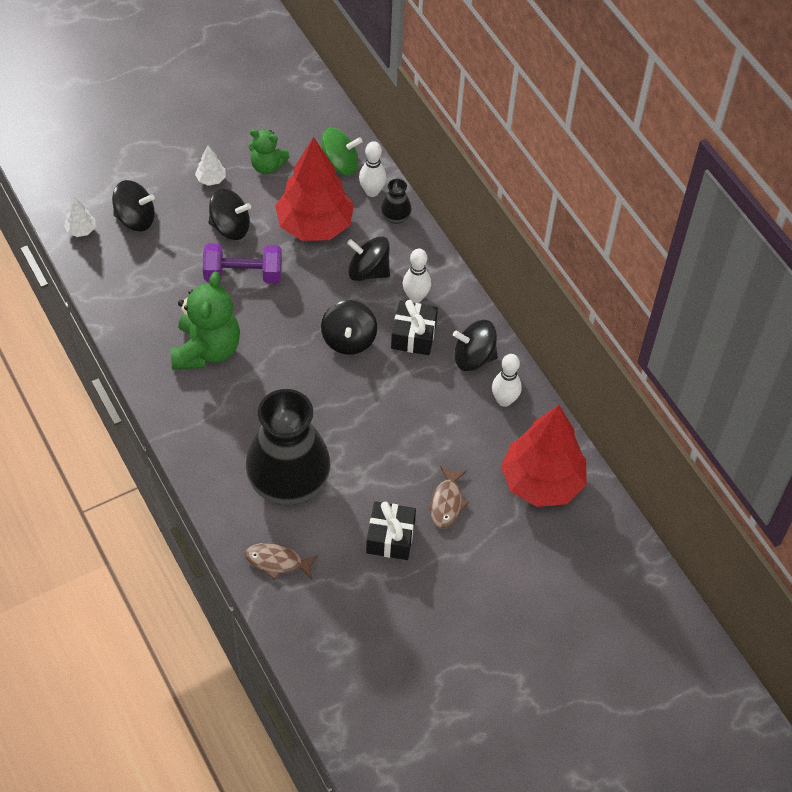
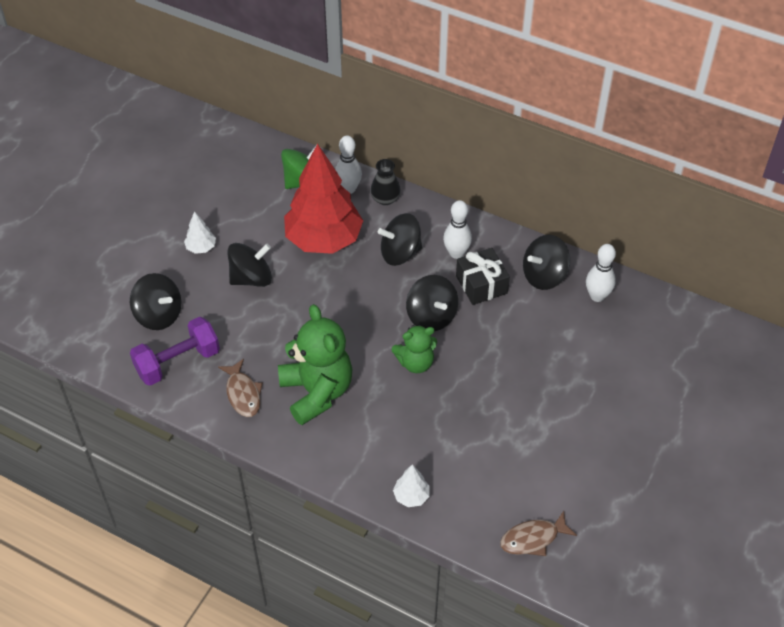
camera: 30 degrees left, 5 degrees down
white tree [64,196,96,237] -> white tree moved to [393,464,429,507]
black spinning top [112,180,155,232] -> black spinning top turned 60 degrees clockwise [130,273,181,330]
purple dumbbell [203,243,282,284] -> purple dumbbell moved to [130,317,220,386]
black vase [246,389,331,505] -> none
green teddy bear [249,129,289,174] -> green teddy bear moved to [392,325,437,373]
black gift [366,501,416,560] -> none
brown fish [430,466,469,528] -> brown fish moved to [218,359,263,417]
red tree [501,405,586,507] -> none

